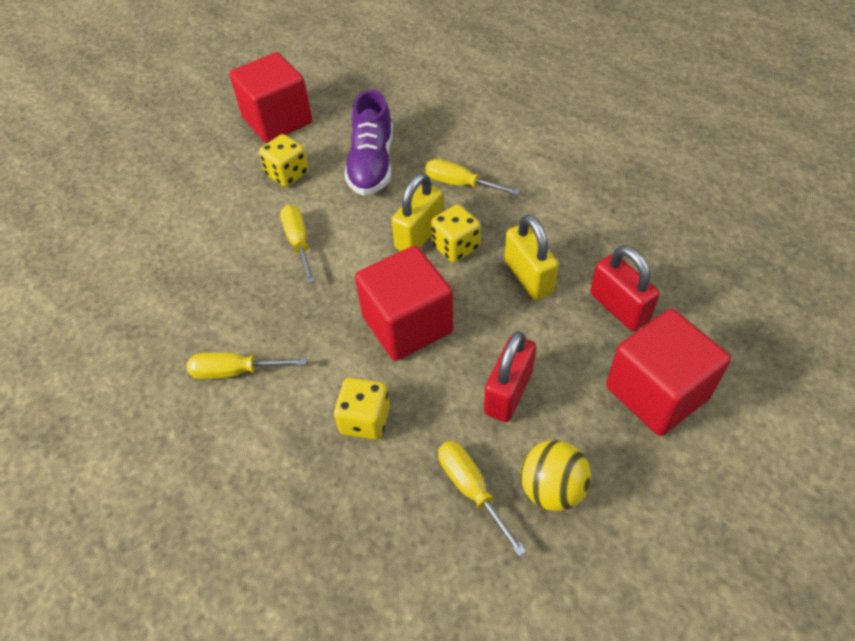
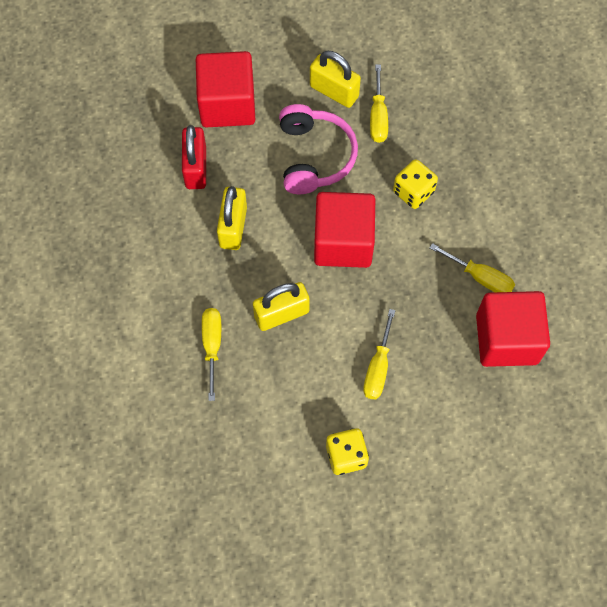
camera: 150 degrees left, 15 degrees up
red cube [229,52,312,143] -> red cube moved to [476,291,550,367]
purple shoe [344,90,393,196] -> none
yellow screwdriver [425,159,520,195] -> yellow screwdriver turned 150 degrees counterclockwise [202,308,221,401]
yellow dice [430,204,481,263] -> none
red padlock [484,331,536,422] -> pink headphones [279,104,358,194]
yellow ball [520,440,591,511] -> yellow padlock [310,51,361,108]

